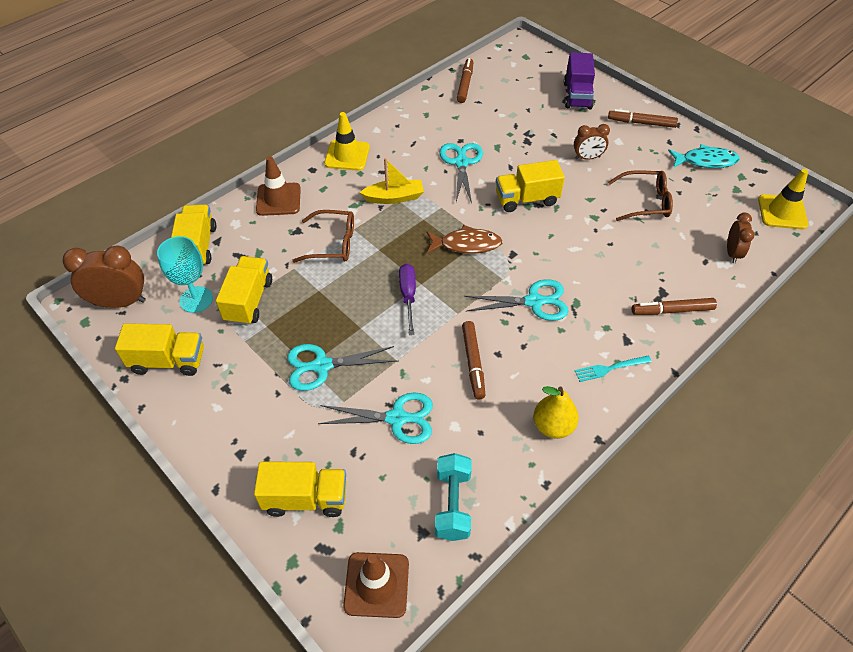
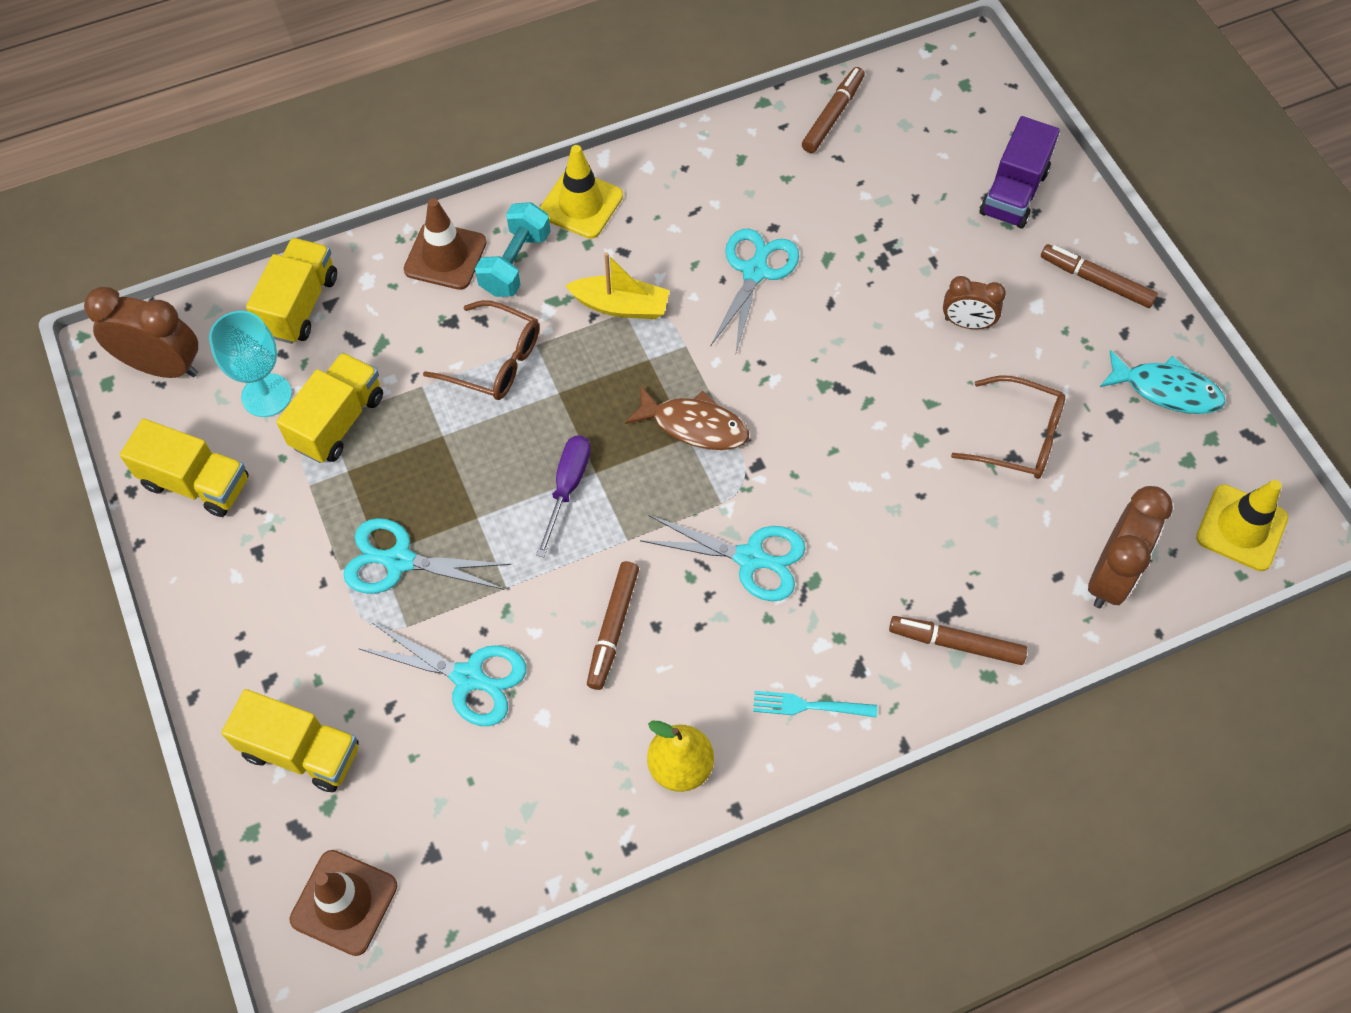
camera: 20 degrees right, 10 degrees up
turquoise dumbbell [435,453,472,541] -> turquoise dumbbell moved to [475,202,551,297]
yellow truck [496,160,565,212] -> none
brown clock [727,213,755,263] -> brown clock [1088,486,1173,608], size x1.66

